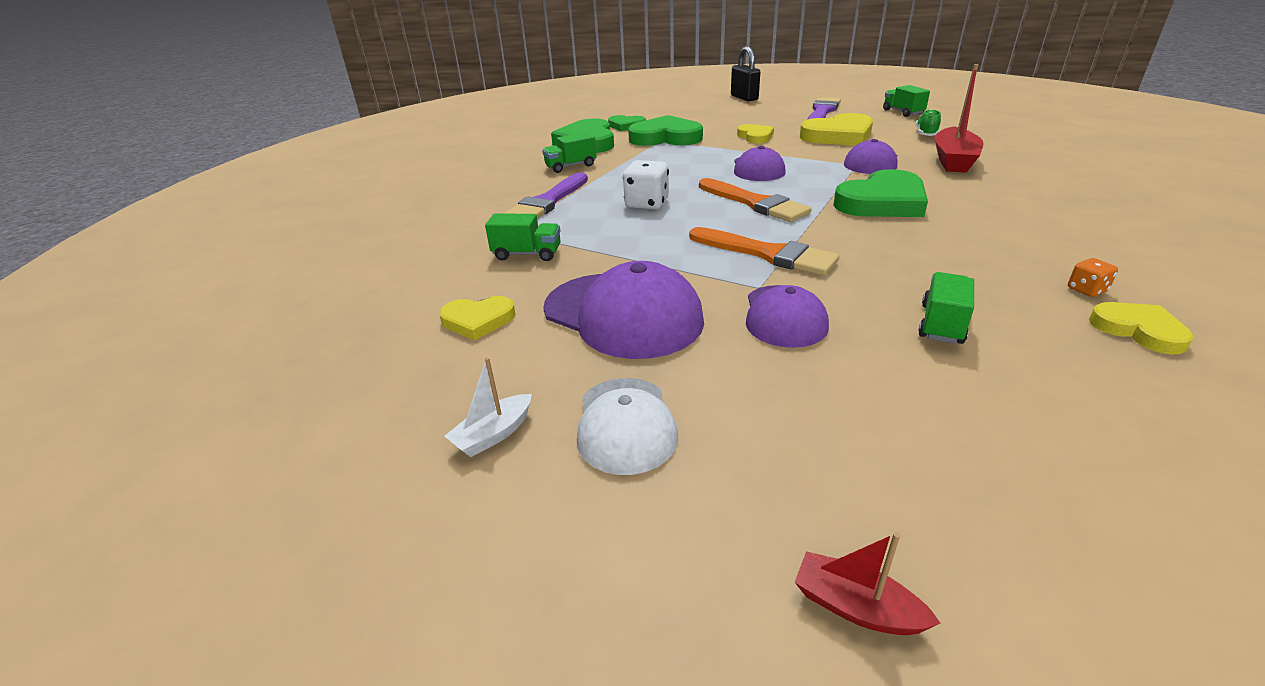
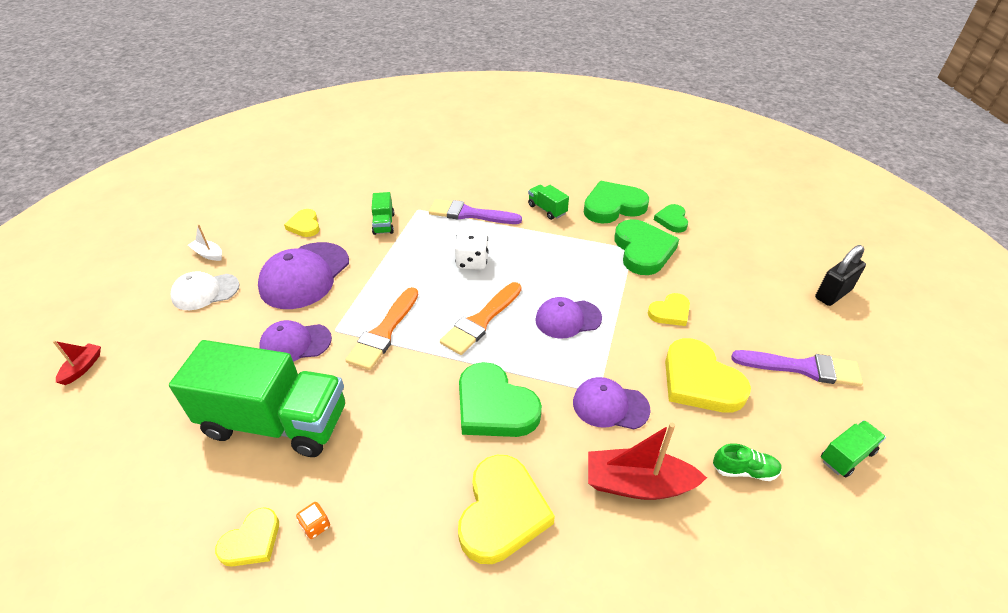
camera: 75 degrees right, 10 degrees up
green truck [918,272,974,344] -> green truck [169,340,345,457], size x2.37
none -> yellow heart [458,455,555,564]

